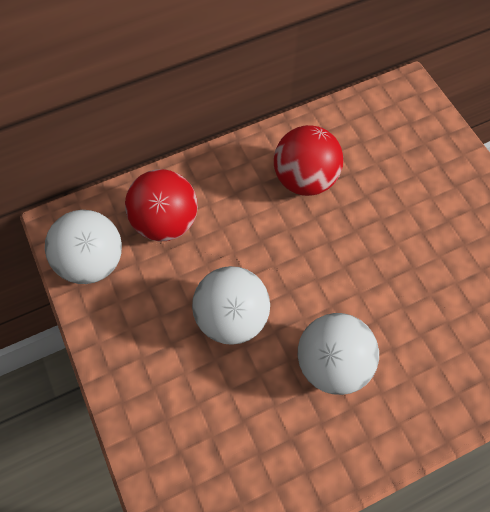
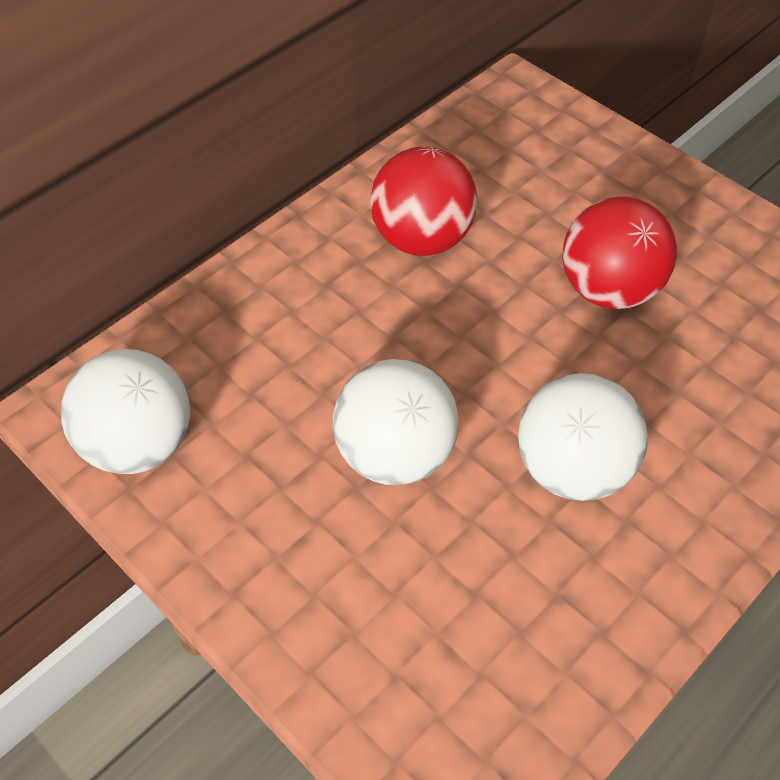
camera: 20 degrees left, 10 degrees down
red ball [125,169,198,242] -> red ball moved to [562,196,677,309]

